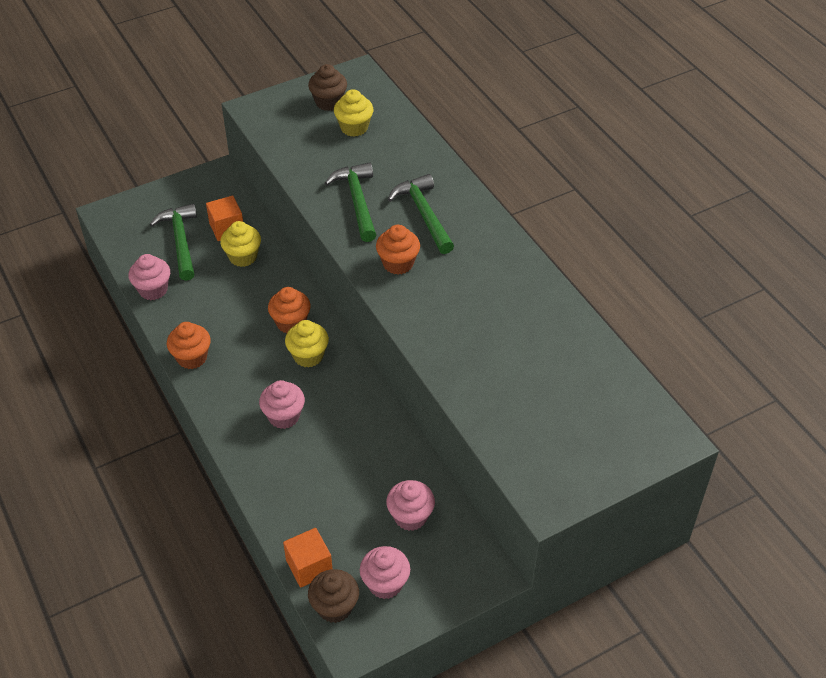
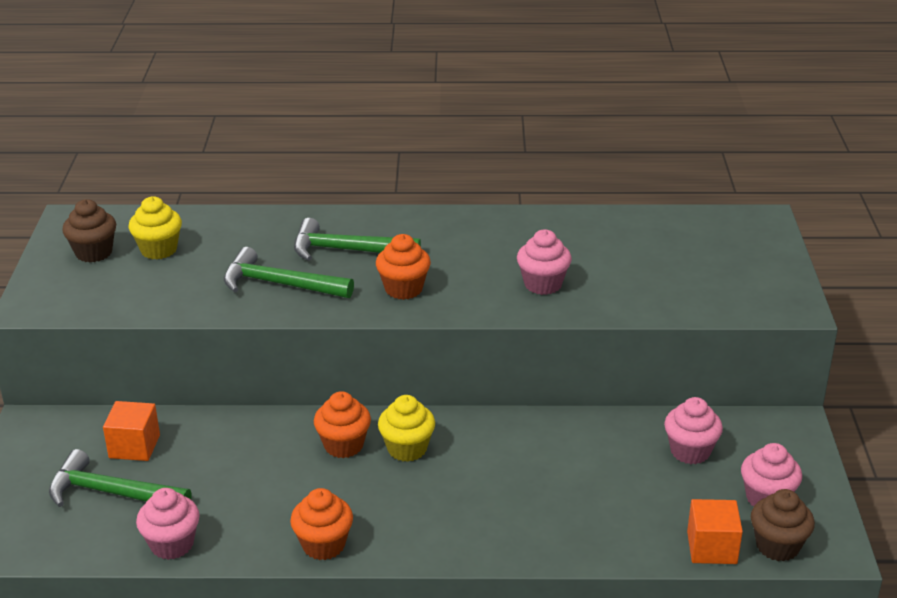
camera: 60 degrees left, 15 degrees down
yellow cupcake [220,221,261,267] -> none
pink cupcake [259,380,305,429] -> pink cupcake moved to [517,229,572,295]

